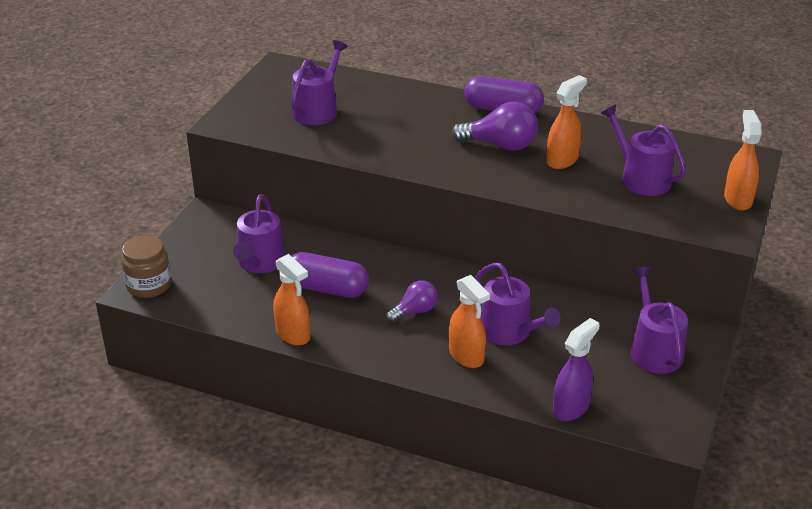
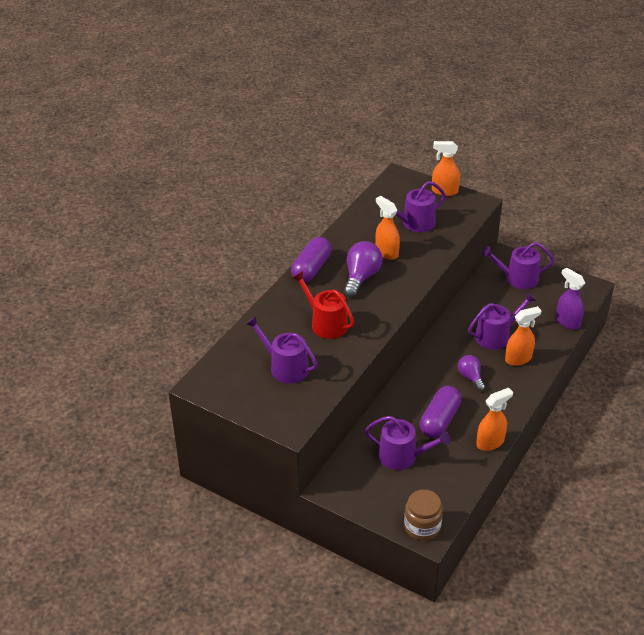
camera: 80 degrees left, 5 degrees up
none -> red watering can [293,271,355,339]

